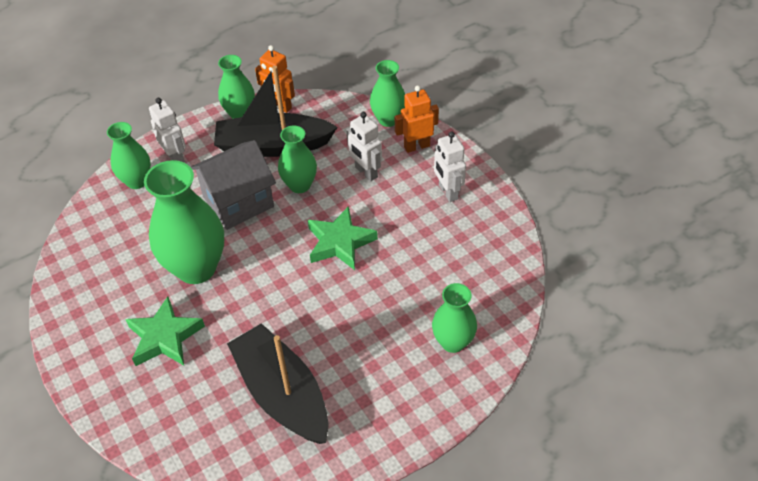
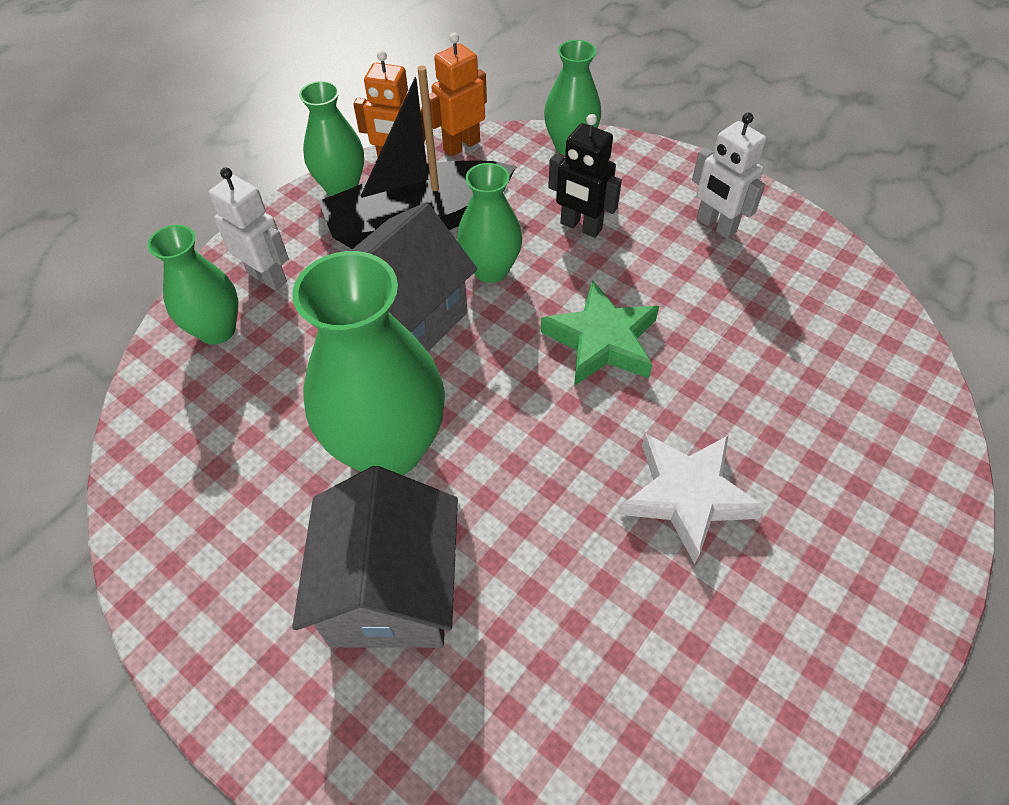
camera: 20 degrees left, 5 degrees up
green star [125,297,205,366] -> grey house [292,466,458,648]
black boat [227,323,328,444] -> none
white robot [347,112,382,181] -> black robot [548,114,622,238]
orange robot [395,85,439,153] -> orange robot moved to [429,33,487,157]
green vase [432,283,477,353] -> none
none -> white star [621,433,766,564]

